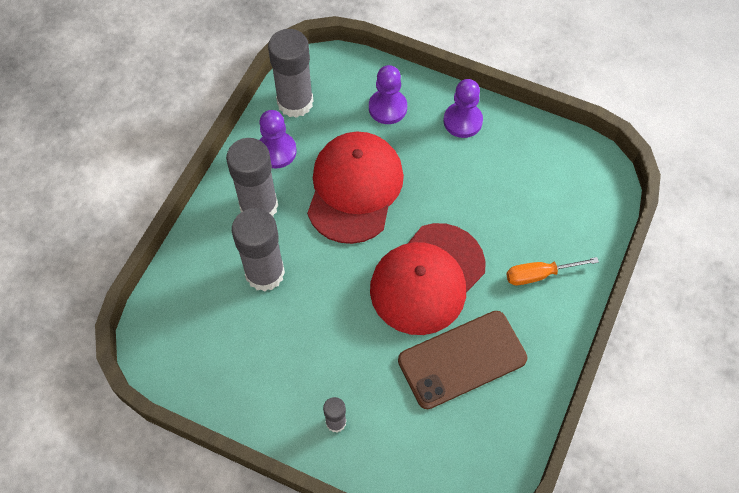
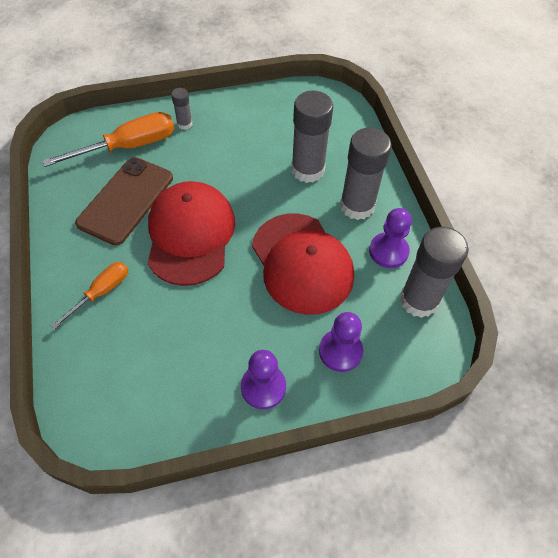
camera: 140 degrees right, 5 degrees down
none -> orange screwdriver [42,112,174,167]

